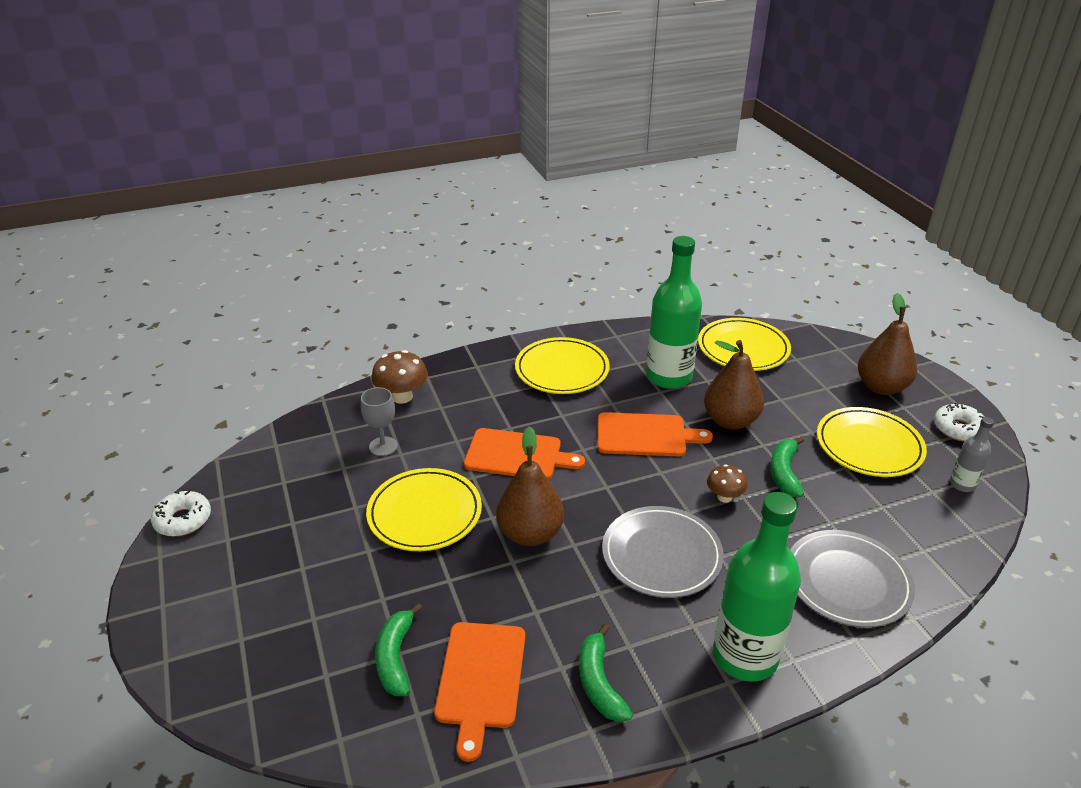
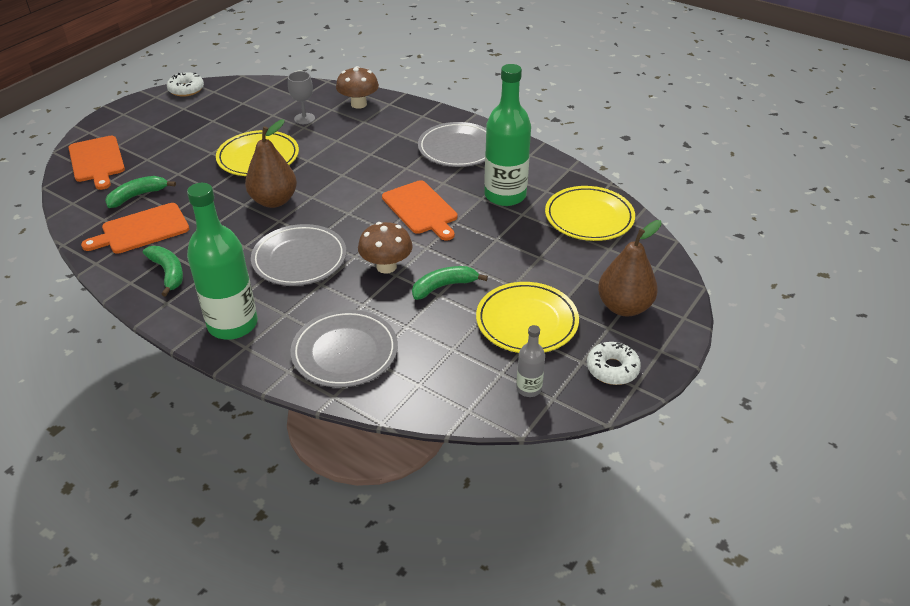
camera: 55 degrees right, 5 degrees up
orange cutting board [464,428,585,480] -> orange cutting board moved to [69,136,125,190]
yellow plate [515,337,610,394] -> grey plate [418,122,486,167]
green banana [579,624,633,722] -> green banana turned 105 degrees clockwise [143,246,183,296]
brown pear [704,340,764,430] -> none
brown mushroom [707,464,747,503] -> brown mushroom [358,222,413,274], size x1.59

